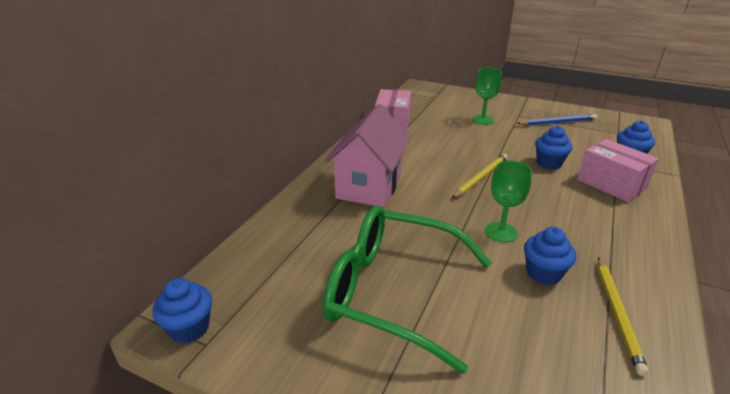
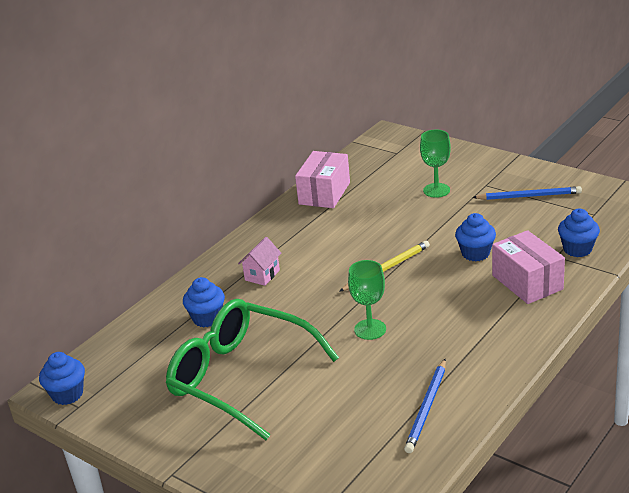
camera: 15 degrees right, 0 degrees up
pink house [325,104,410,208] -> pink house [238,237,281,286], size x0.46
blue cupcake [524,227,576,285] -> blue cupcake moved to [183,277,225,327]
yellow pencil [598,257,649,376] -> blue pencil [404,359,446,453]

